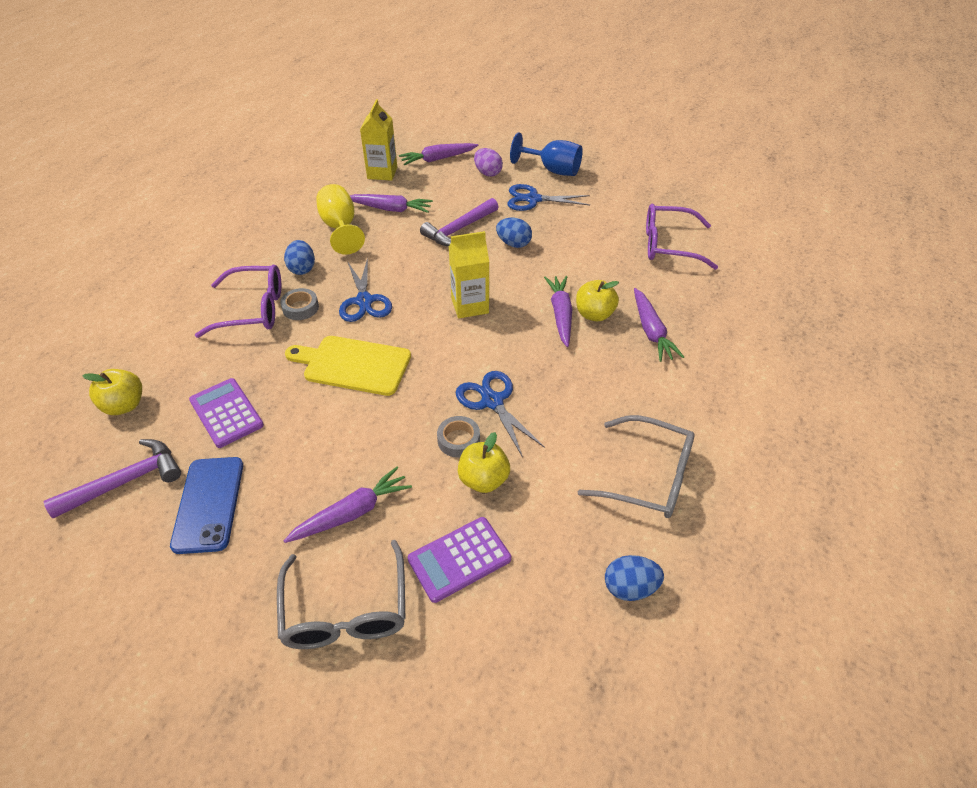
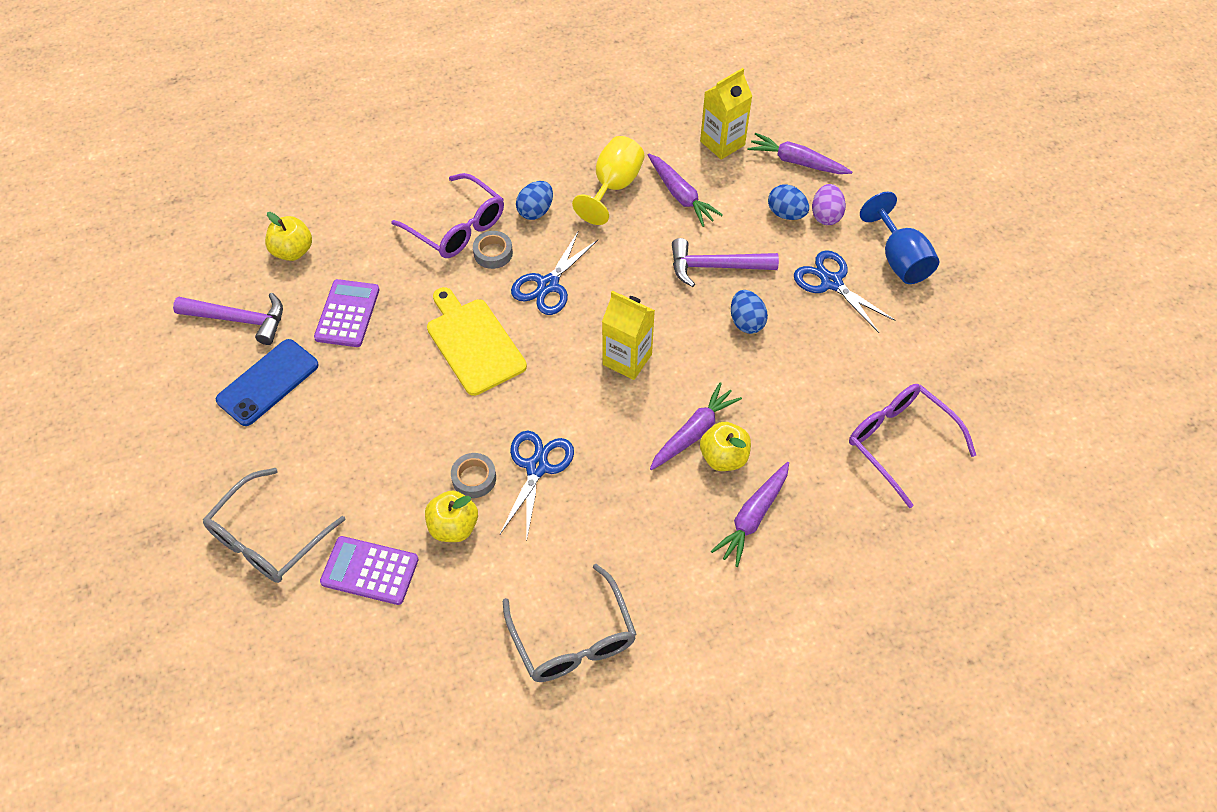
camera: 45 degrees right, 10 degrees up
purple carrot [284,467,412,543] -> none
blue egg [605,555,664,601] -> blue egg moved to [768,184,809,220]

